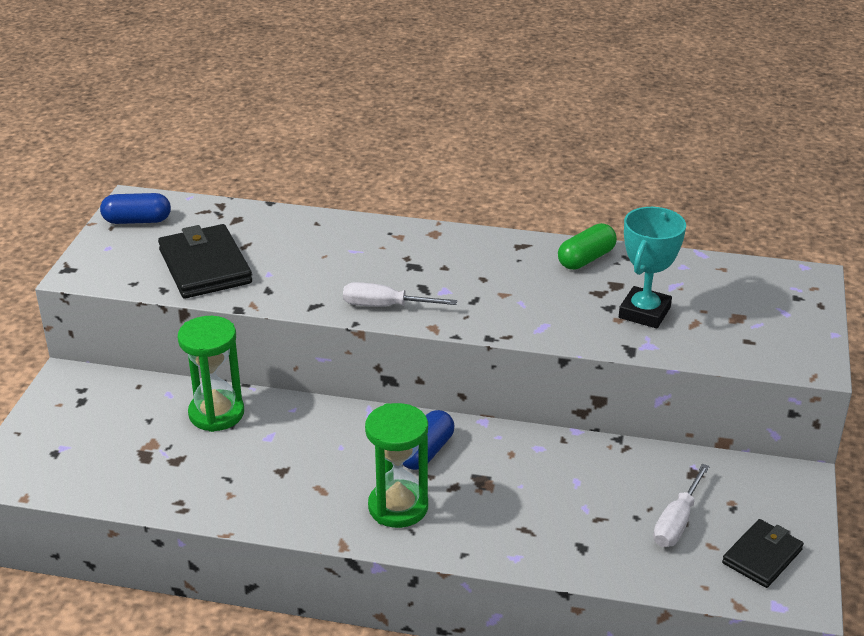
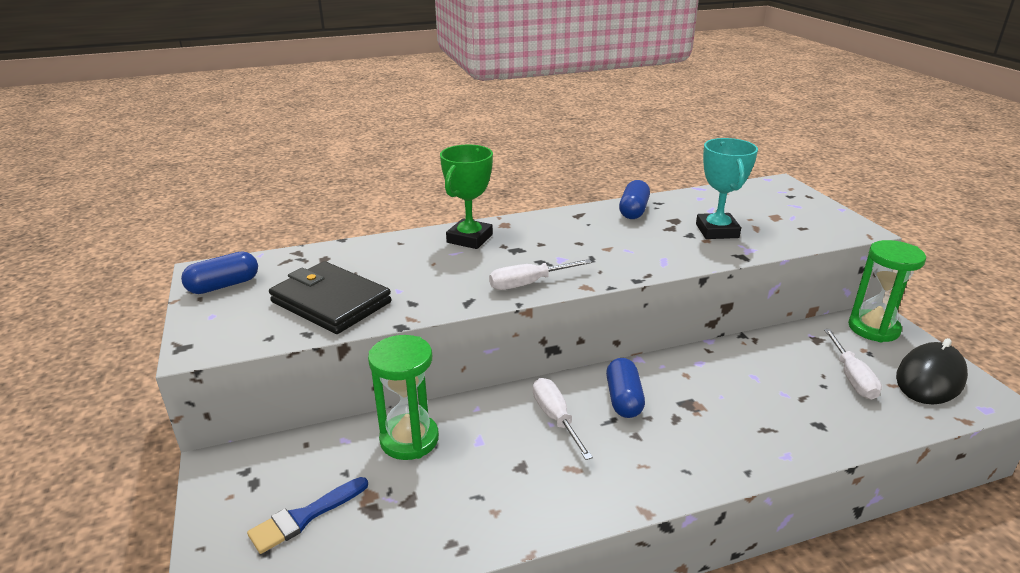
camera: 30 degrees left, 5 degrees down
green hourglass [365,403,428,528] -> green hourglass moved to [848,240,926,342]
green capsule [558,223,617,270] -> blue capsule [619,180,650,219]
black wallet [722,519,804,588] -> black mouse [896,338,968,405]
none -> blue brush [247,477,368,554]
none -> green trophy [440,145,493,249]
none -> white screwdriver [533,378,593,460]

